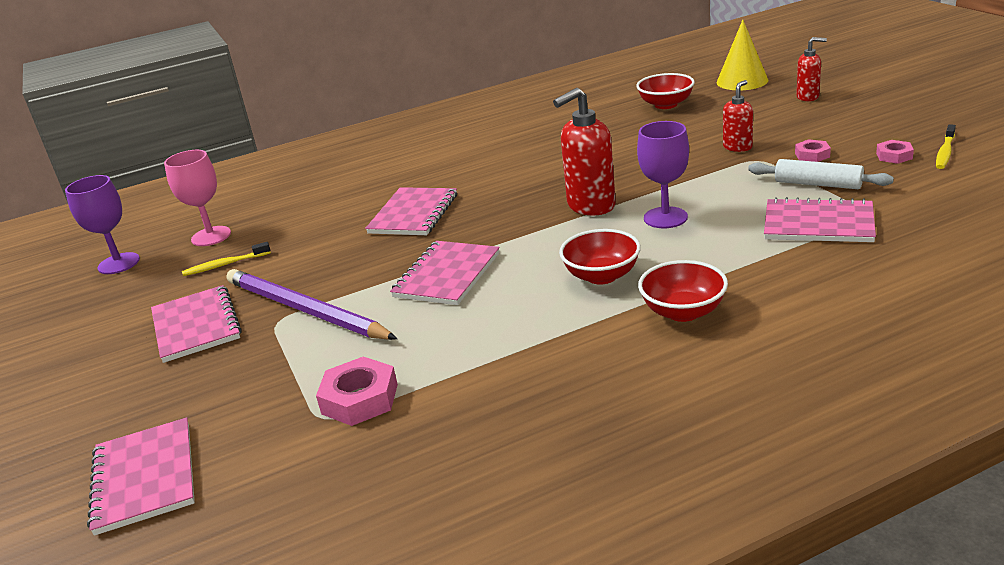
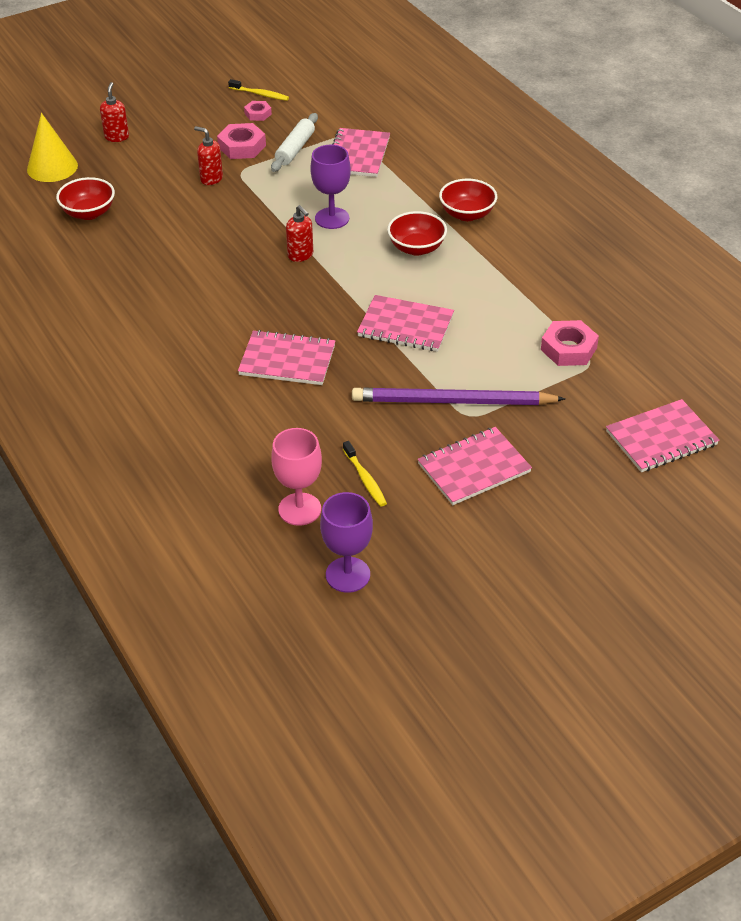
camera: 100 degrees left, 15 degrees up
purple pencil [226,269,398,340] -> purple pencil turned 60 degrees clockwise [352,388,565,405]
red soap dispenser [553,88,616,215] -> red soap dispenser [286,205,313,262], size x0.58
pink nut [795,139,831,162] -> pink nut [217,123,266,159], size x1.70

